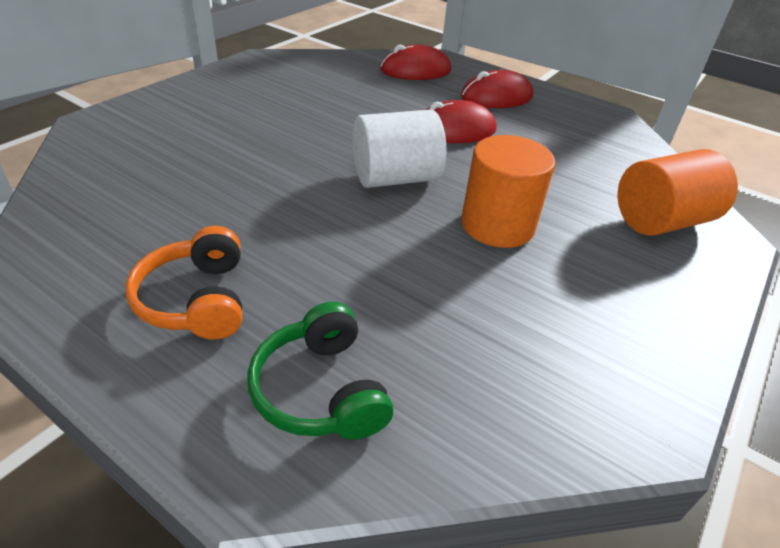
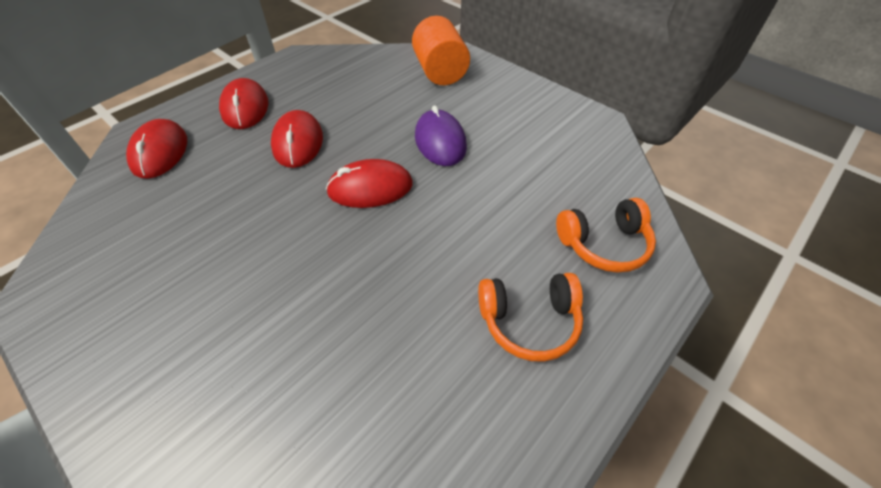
camera: 80 degrees left, 10 degrees up
green headphones [247,302,393,440] -> orange headphones [556,198,656,273]
white cylinder [353,110,447,188] -> red mouse [326,159,413,208]
orange cylinder [462,135,555,248] -> purple mouse [415,105,467,166]

